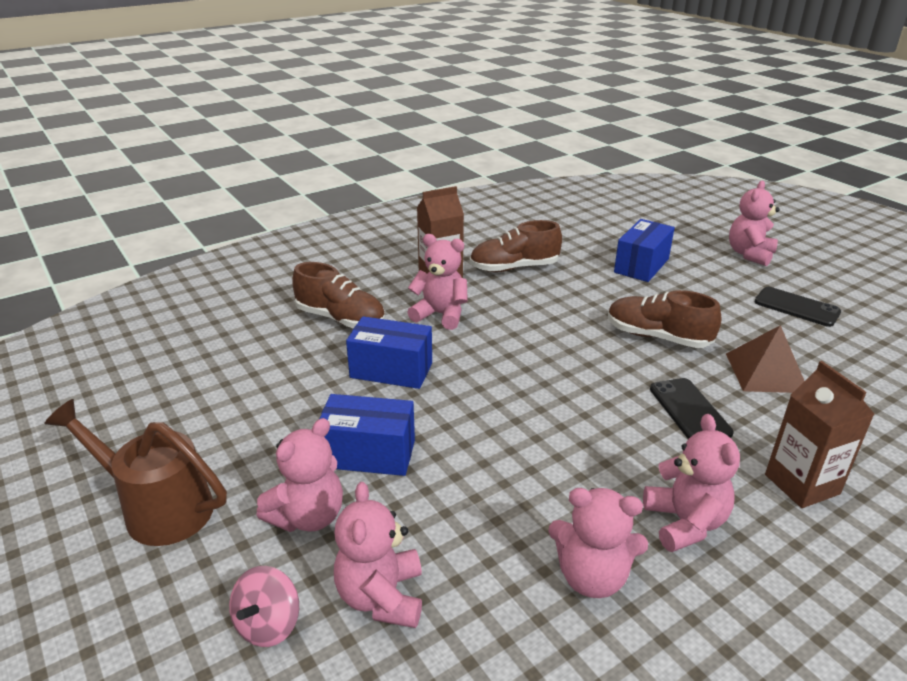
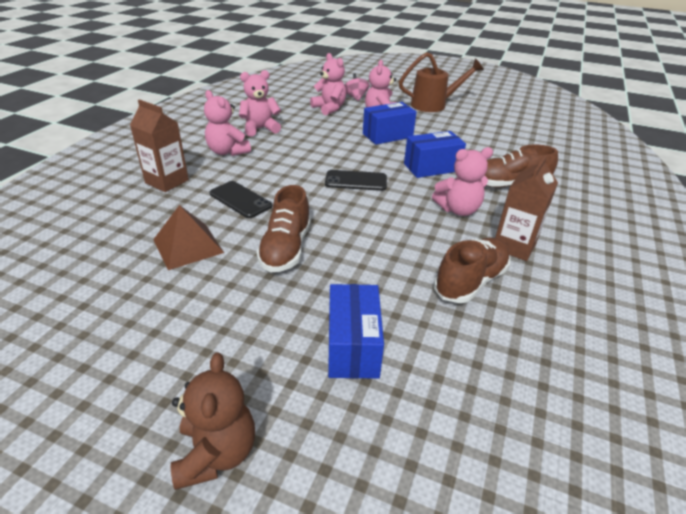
camera: 145 degrees right, 5 degrees up
brown shoe [608,290,721,348] -> brown shoe turned 105 degrees clockwise [256,185,311,272]
pink teddy bear [729,181,780,266] -> brown teddy bear [171,353,255,490]
black phone [755,287,841,327] -> black phone moved to [325,170,387,191]

